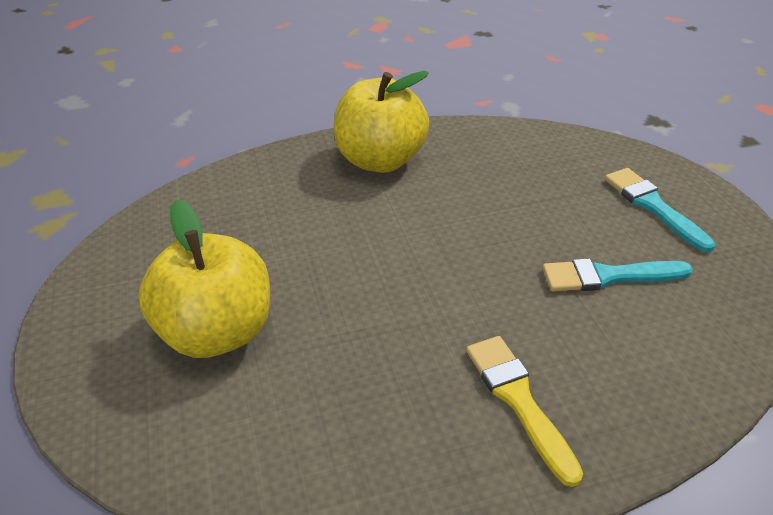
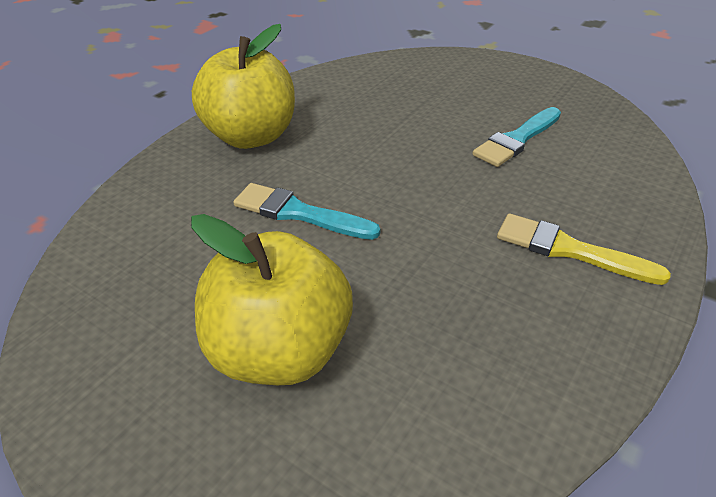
camera: 40 degrees left, 0 degrees up
turquoise brush [605,168,715,253] -> turquoise brush moved to [233,183,380,240]

